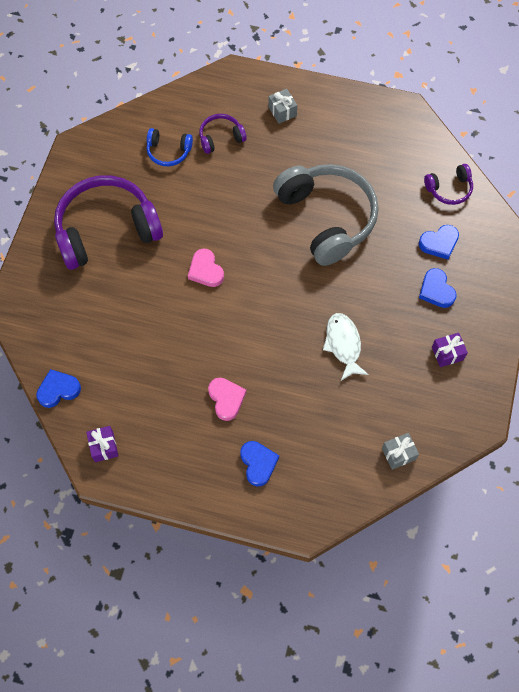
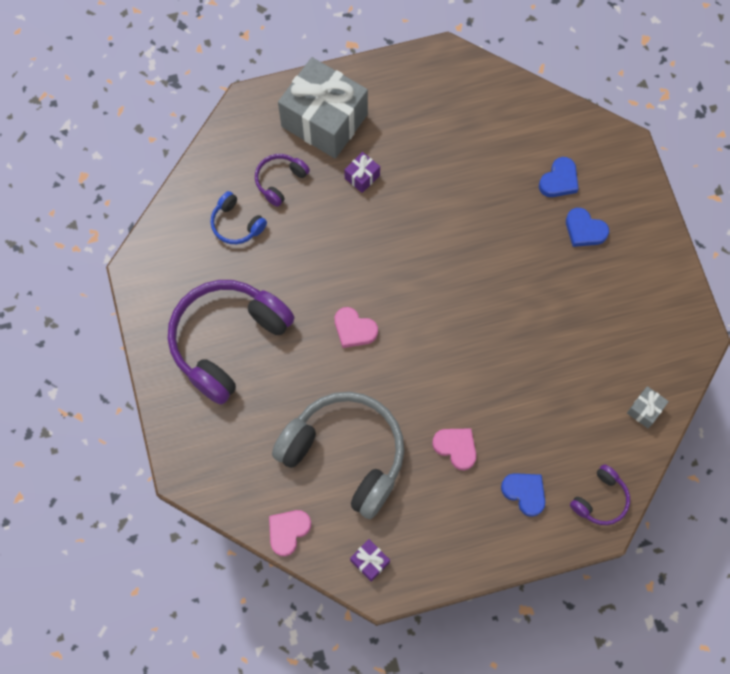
camera: 30 degrees left, 5 degrees up
blue heart [36,369,81,408] -> pink heart [269,510,311,556]
blue headphones [147,128,193,166] -> blue headphones turned 60 degrees clockwise [210,191,267,244]
grey gift [268,89,297,124] -> grey gift [278,57,368,159], size x2.50
grey headphones [273,164,379,266] -> grey headphones moved to [272,392,404,519]
white fish [323,313,369,381] -> none
purple headphones [424,164,473,205] -> purple headphones moved to [570,464,630,525]
purple gift [432,333,468,367] -> purple gift moved to [344,152,380,193]

